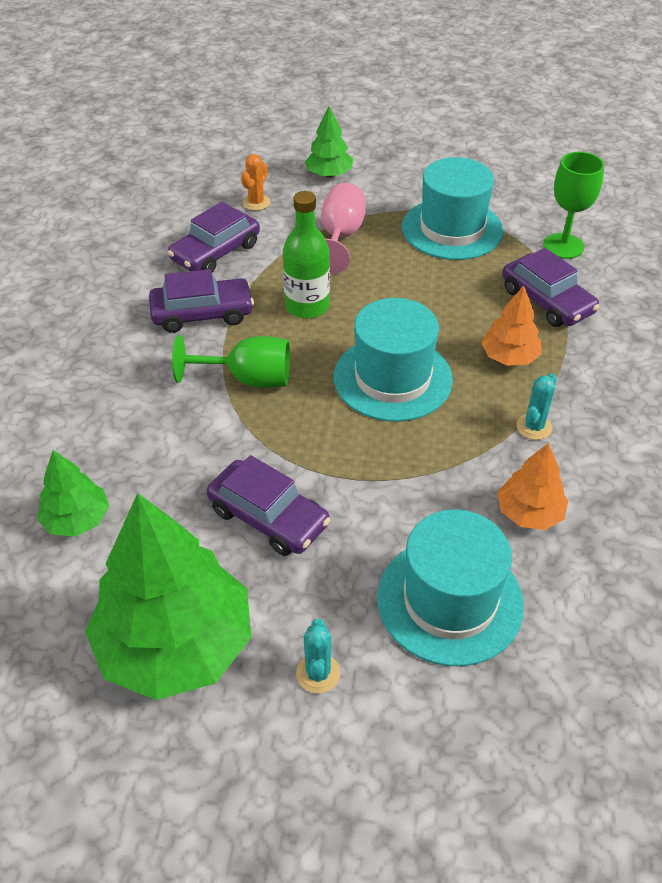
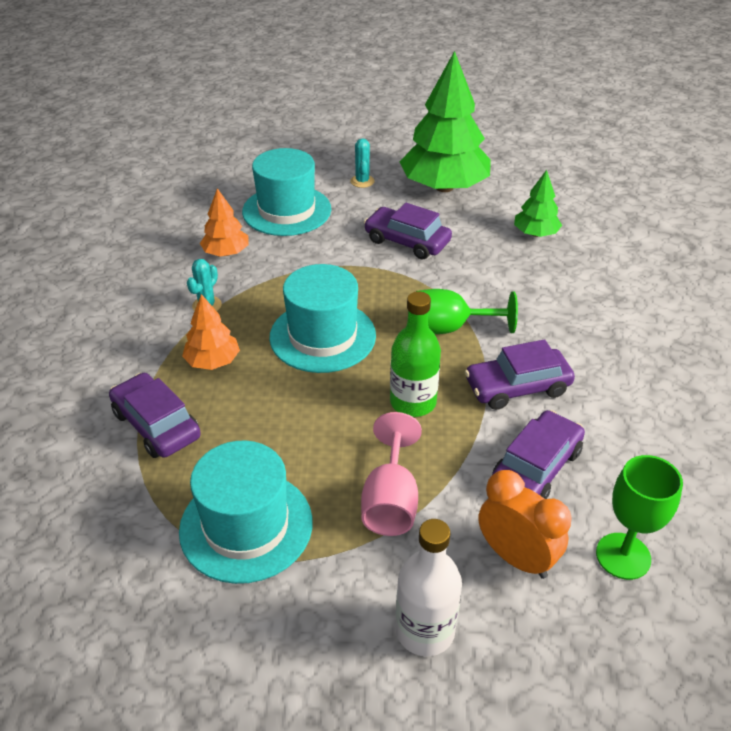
camera: 175 degrees right, 5 degrees down
orange cactus [241,154,270,211] -> orange clock [478,470,572,579]
green tree [305,106,353,178] -> white bottle [396,519,462,656]
green goblet [543,152,604,259] -> green goblet moved to [596,455,683,580]

